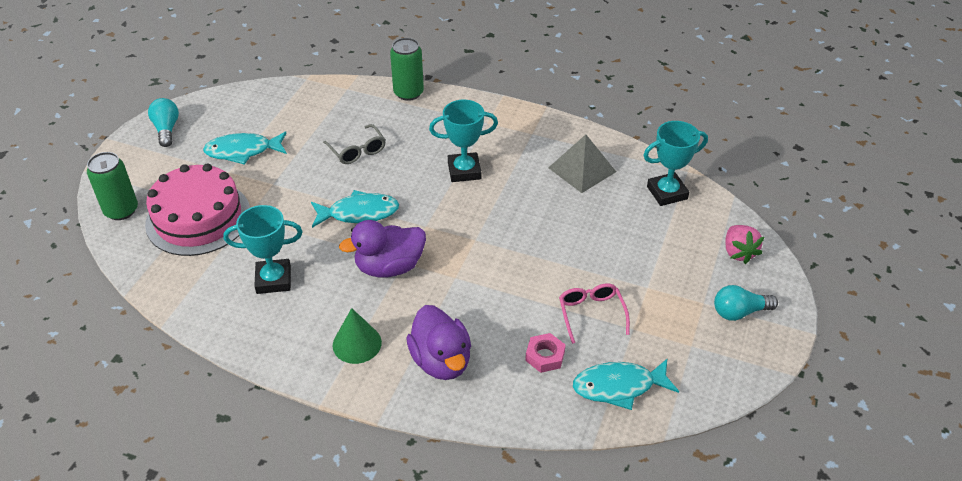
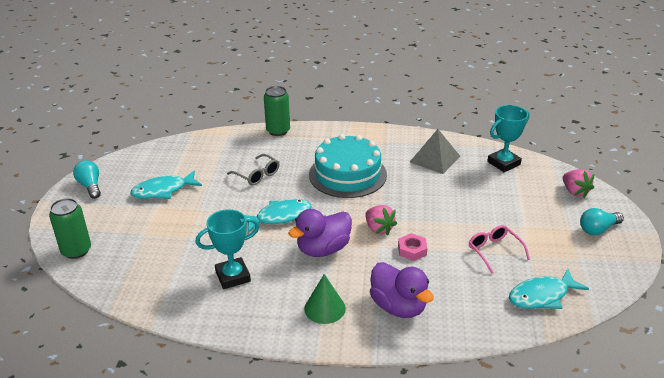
camera: 15 degrees left, 10 degrees down
pink cake [145,164,250,256] -> none
turquoise trophy [429,100,498,182] -> turquoise cake [309,134,387,198]
pink nut [525,333,566,373] -> pink nut moved to [398,233,427,261]
none -> pink strawberry [365,205,397,236]

